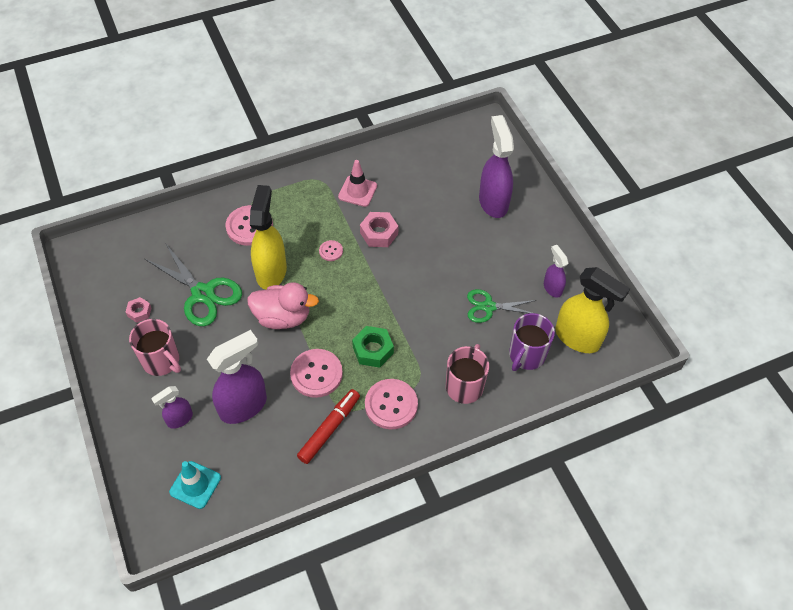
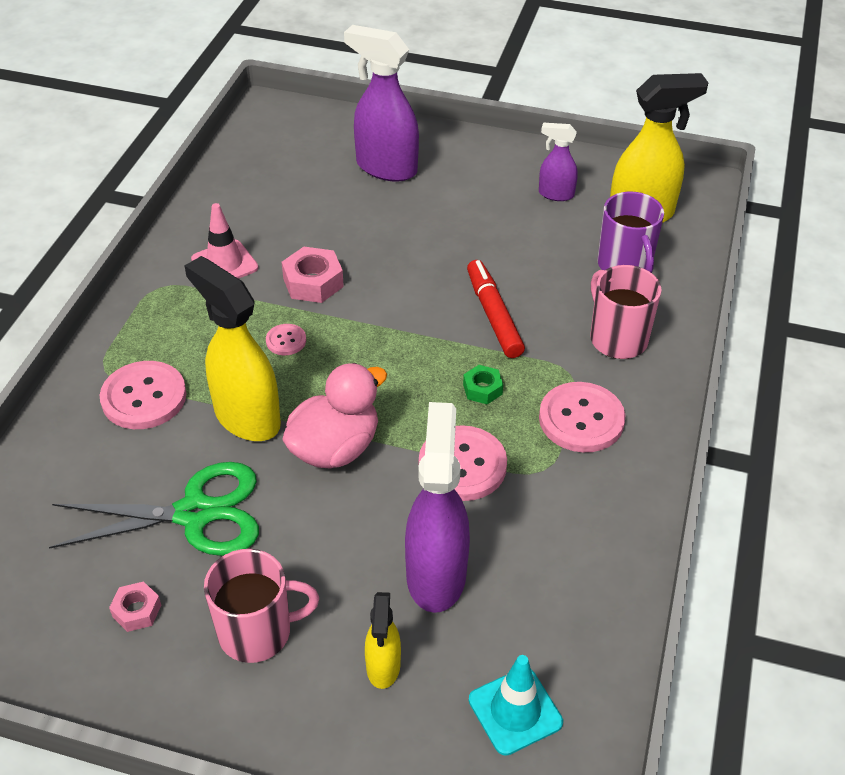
camera: 50 degrees left, 10 degrees down
purple spray bottle [151,386,193,429] -> yellow spray bottle [365,592,401,689]
red marker [297,389,360,464] -> red marker moved to [467,260,525,358]
green nut [352,326,394,368] -> green nut [463,365,503,404], size x0.61
green scissors [467,289,536,323] -> none

